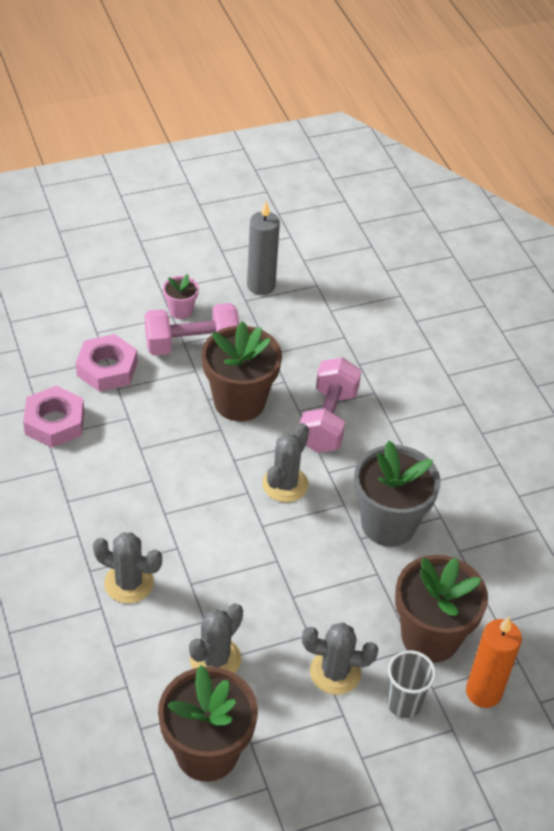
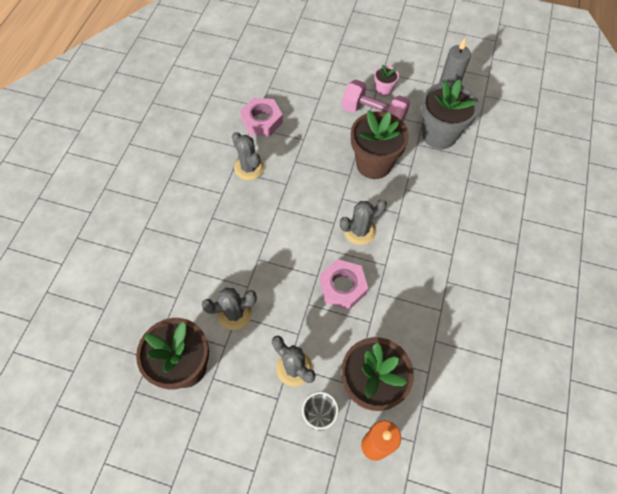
camera: 40 degrees right, 15 degrees up
pink nut [76,334,138,392] -> pink nut moved to [320,259,368,310]
grey cactus [93,532,162,603] -> grey cactus moved to [232,132,265,180]
pink dumbbell [300,358,361,453] -> none
grey flower pot [354,441,441,547] -> grey flower pot moved to [421,79,479,149]

